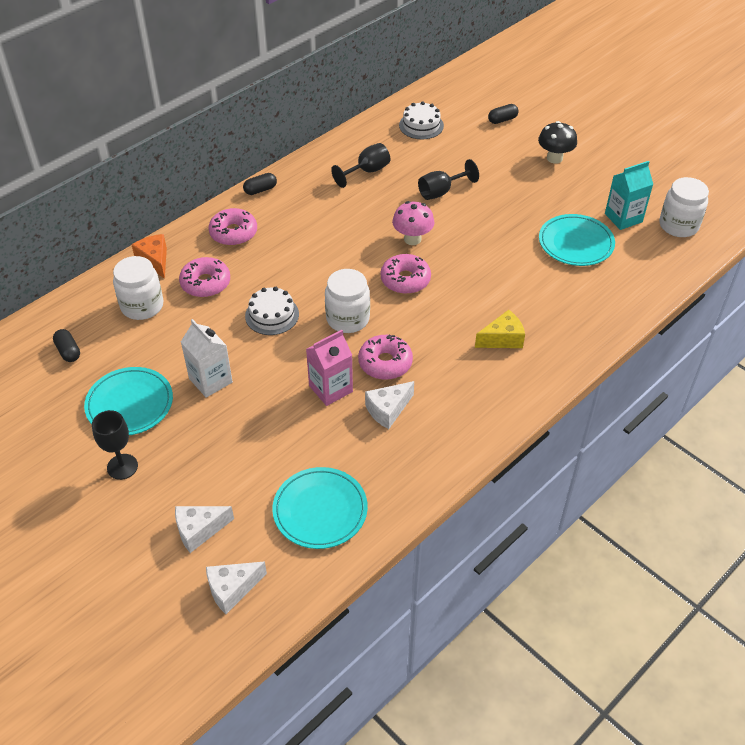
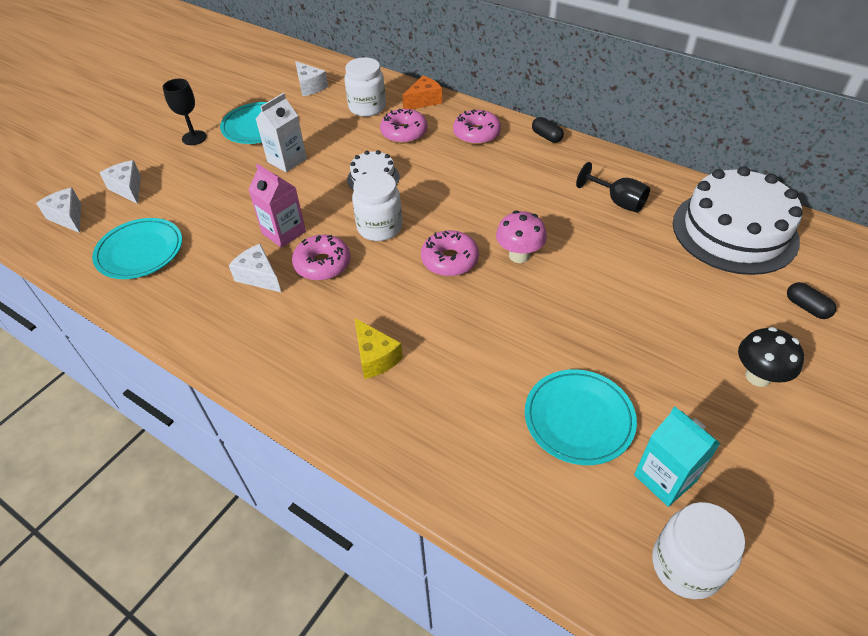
camera: 80 degrees right, 0 degrees up
black capsule [53,329,80,362] -> white cheese [295,61,328,96]
white cake [399,101,444,139] -> white cake [673,166,803,275], size x2.06
black goblet [418,159,479,200] -> none

